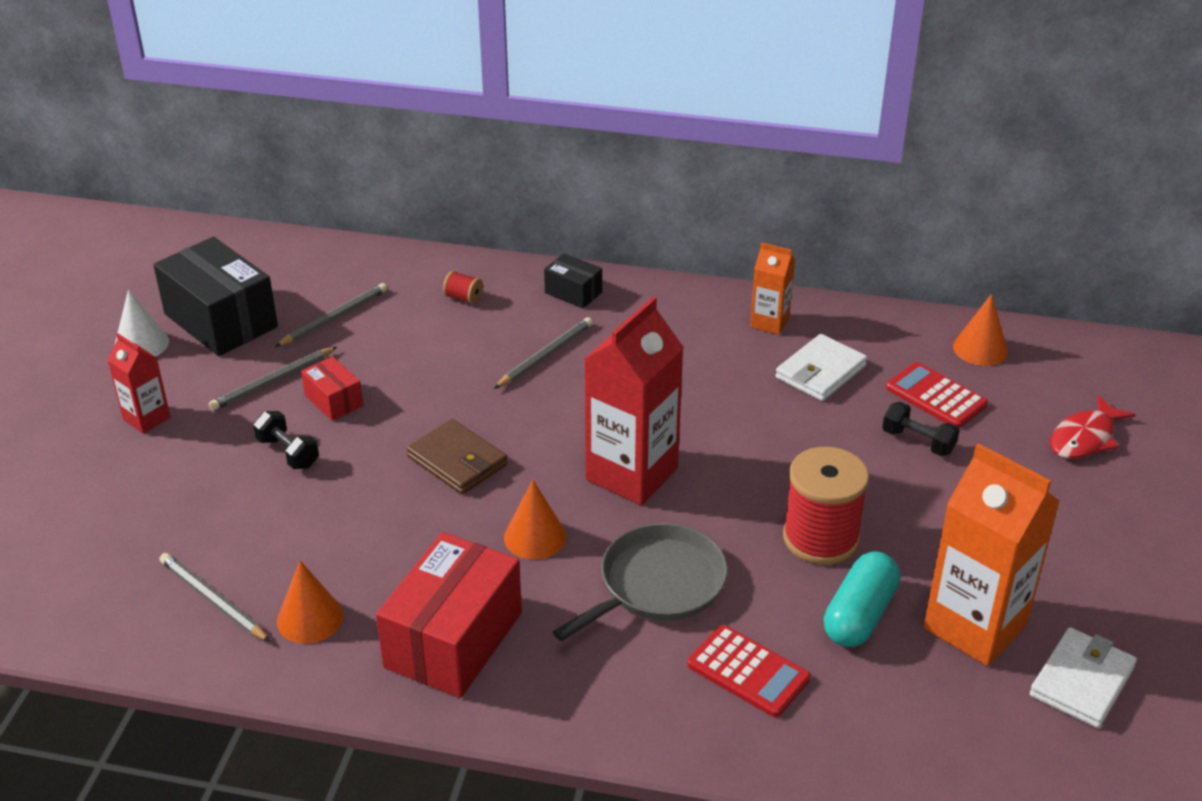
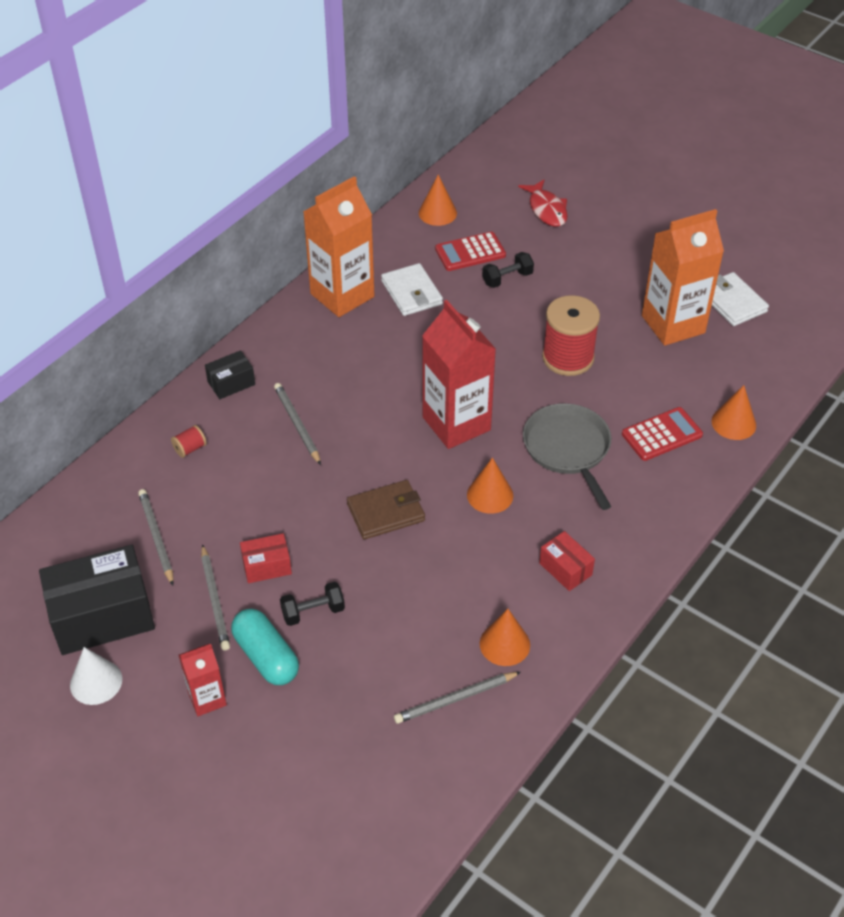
camera: 65 degrees left, 10 degrees up
red box [376,532,522,698] -> red box [539,531,595,591], size x0.49
orange carton [750,242,795,335] -> orange carton [303,176,375,317], size x1.92
turquoise capsule [824,551,900,647] -> turquoise capsule moved to [231,609,299,685]
none -> orange cone [712,385,756,440]

